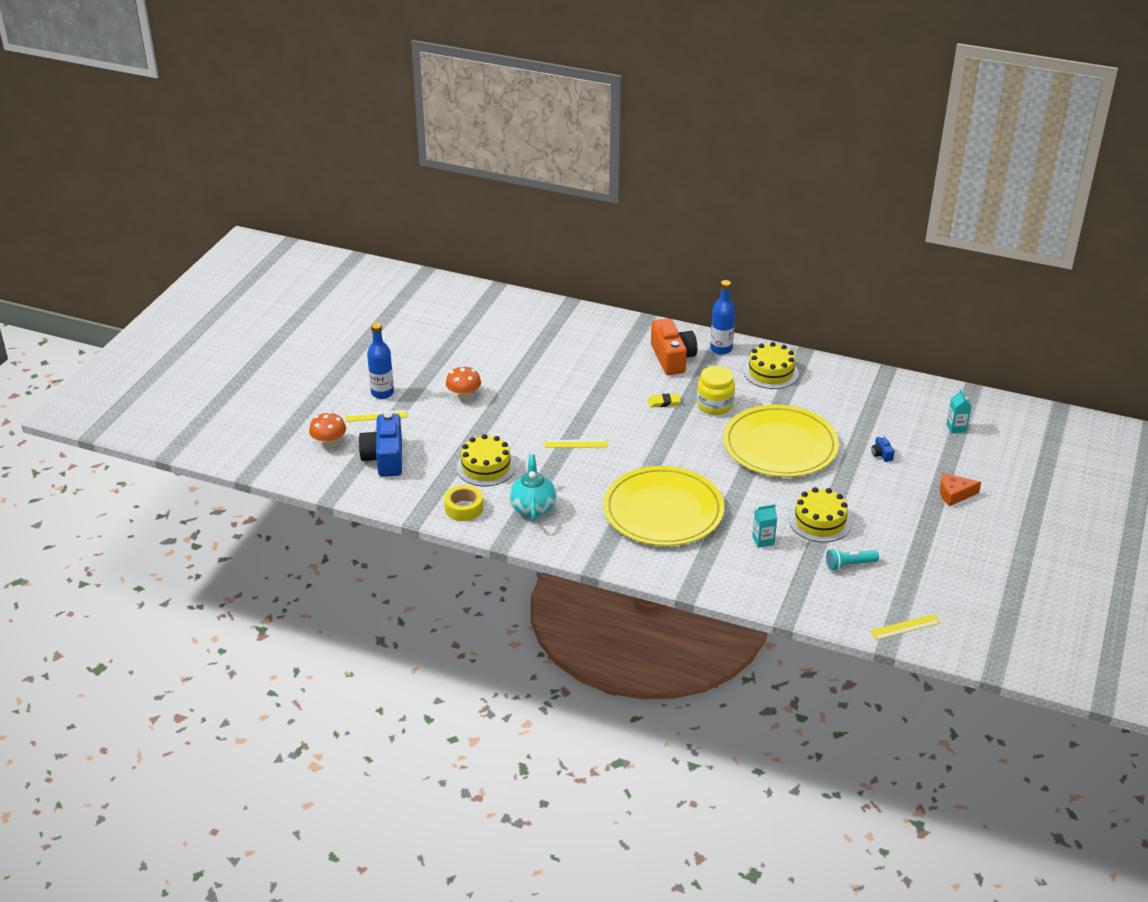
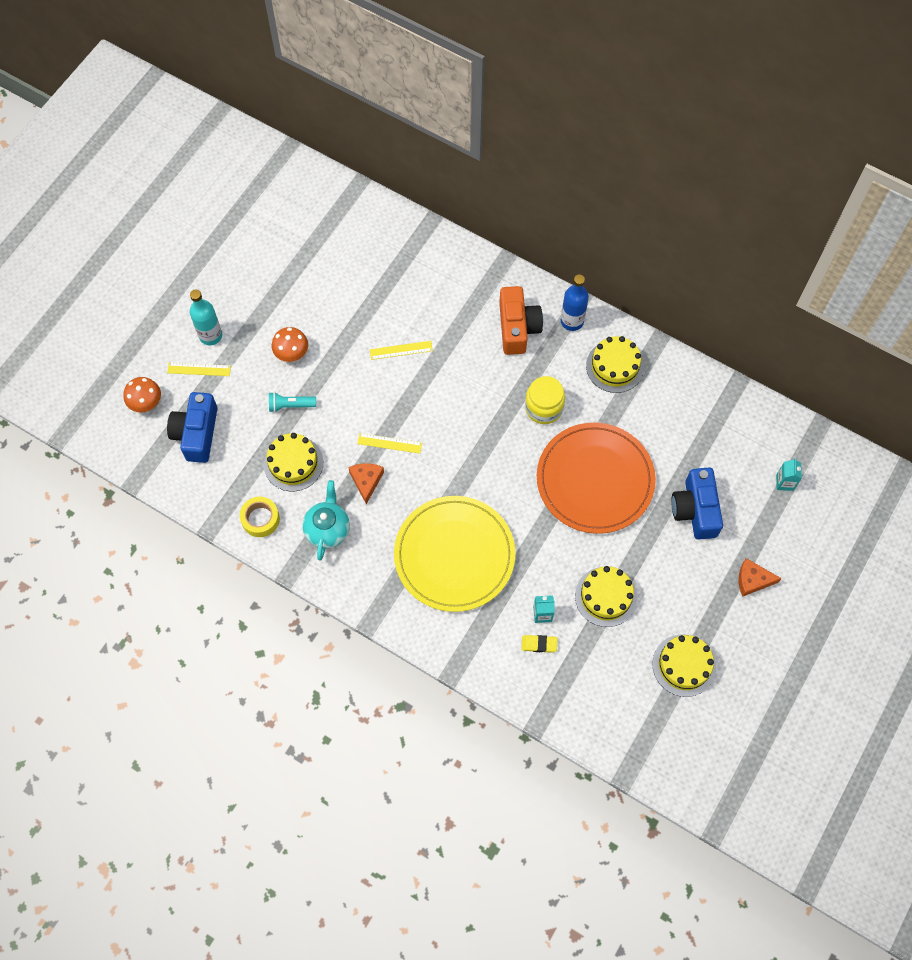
camera: 10 degrees right, 30 degrees up
blue bottle [367,323,394,399] -> turquoise bottle [190,289,222,345]
yellow eraser [648,393,681,407] -> yellow eraser moved to [522,635,557,653]
yellow plate [723,405,839,477] -> orange plate [537,423,656,534]
turquoise flashlight [826,548,879,571] -> turquoise flashlight moved to [269,392,316,412]
yellow ruler [870,614,940,640] -> yellow ruler moved to [370,341,433,360]
blue camera [871,436,895,462] -> blue camera [671,467,723,540], size x2.43
none -> orange cheese [348,463,384,504]
none -> yellow cake [652,635,716,697]

